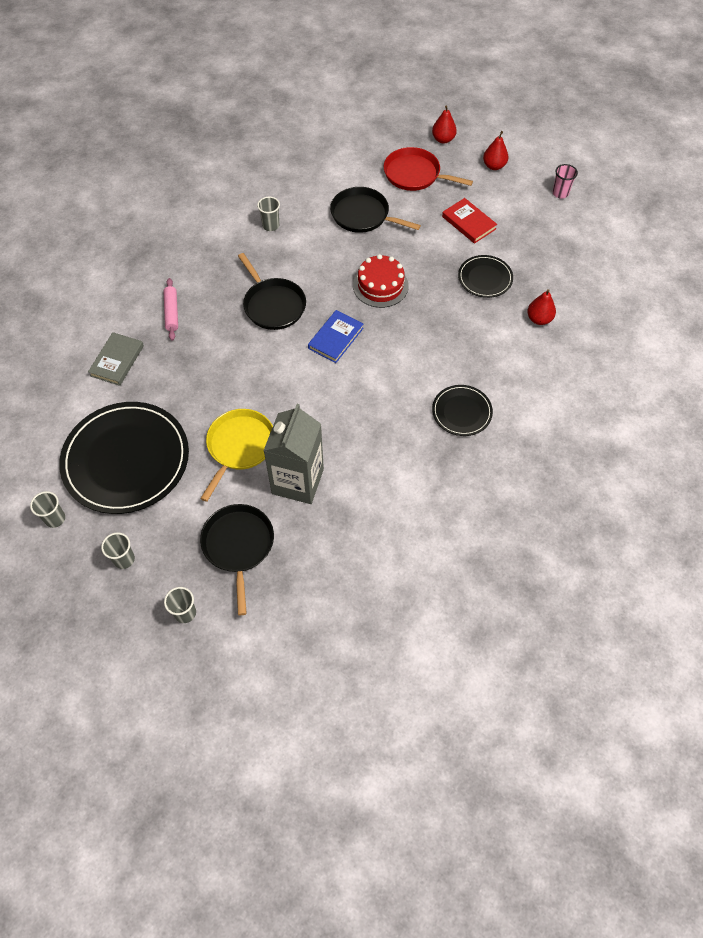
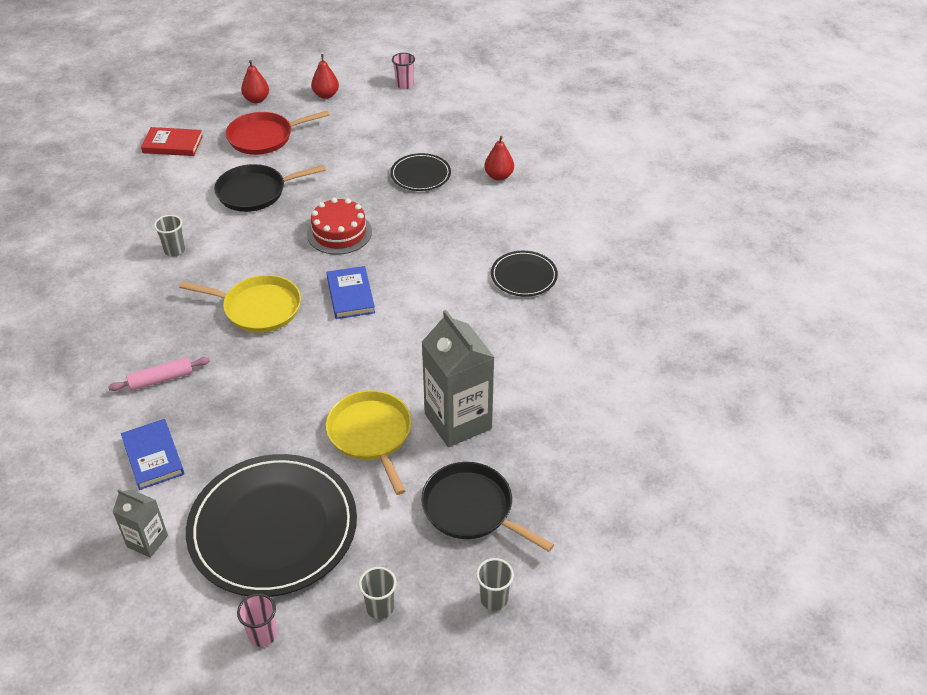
camera: 45 degrees left, 15 degrees down
grey cup [30,491,65,528] -> pink cup [237,593,277,647]
grey book [88,332,144,386] -> blue book [121,419,184,490]
pink rolling pin [163,278,178,341] -> pink rolling pin turned 60 degrees counterclockwise [108,357,210,391]
black pan [238,253,306,330] -> yellow pan [179,275,301,333]
red book [442,198,497,244] -> red book moved to [141,127,203,156]
none -> grey carton [113,489,168,558]

